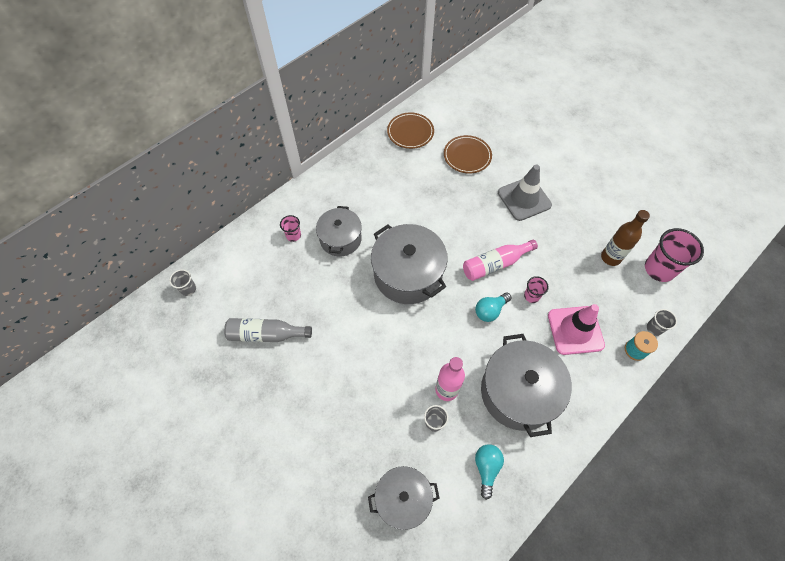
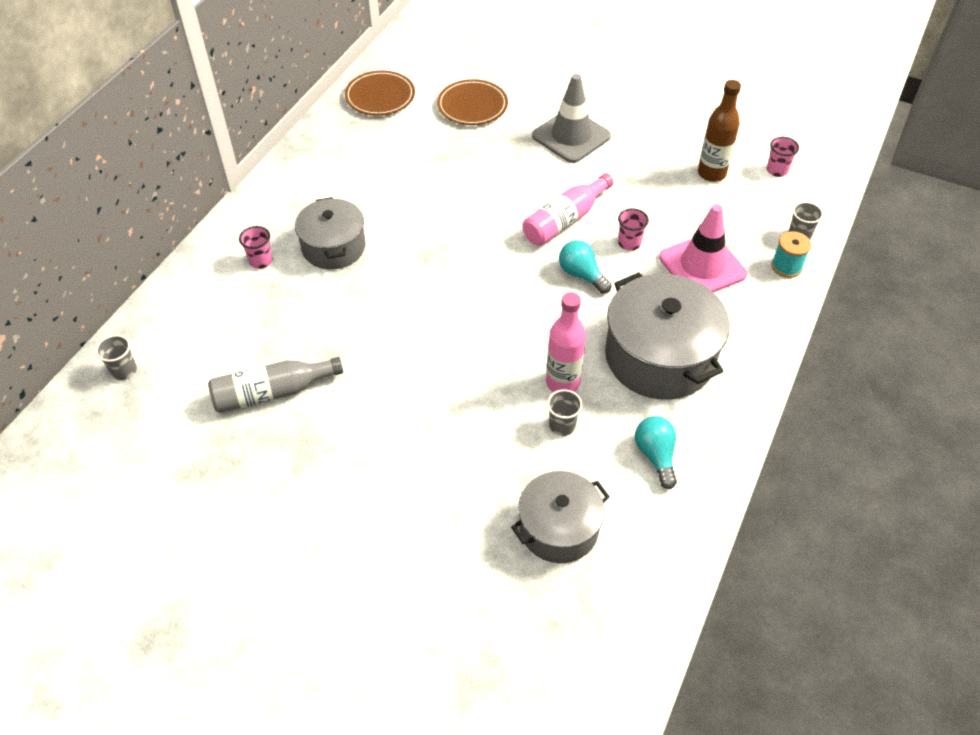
camera: 20 degrees left, 10 degrees down
grey pot [371,224,448,304] -> none
turquoise light bulb [475,293,511,322] -> turquoise light bulb turned 105 degrees clockwise [559,240,611,294]
pink cup [645,228,704,282] -> pink cup [767,137,799,177], size x0.51

